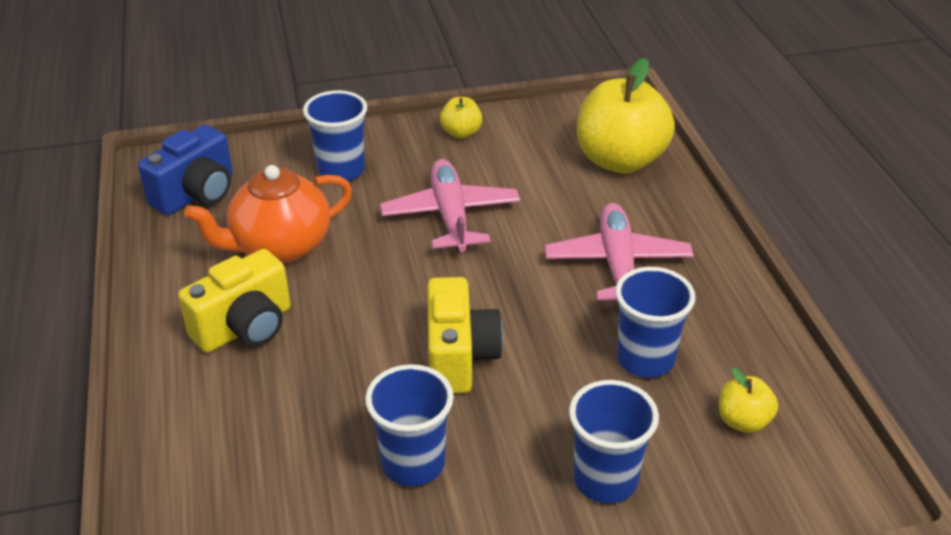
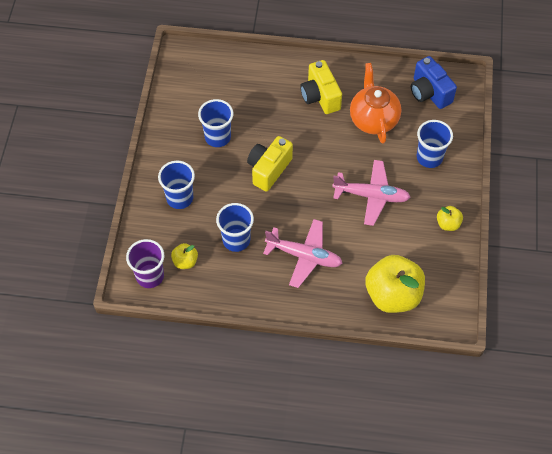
camera: 110 degrees right, 20 degrees up
yellow camera [427,277,503,394] -> yellow camera turned 105 degrees clockwise [247,136,293,192]
none -> purple cup [126,239,164,288]

